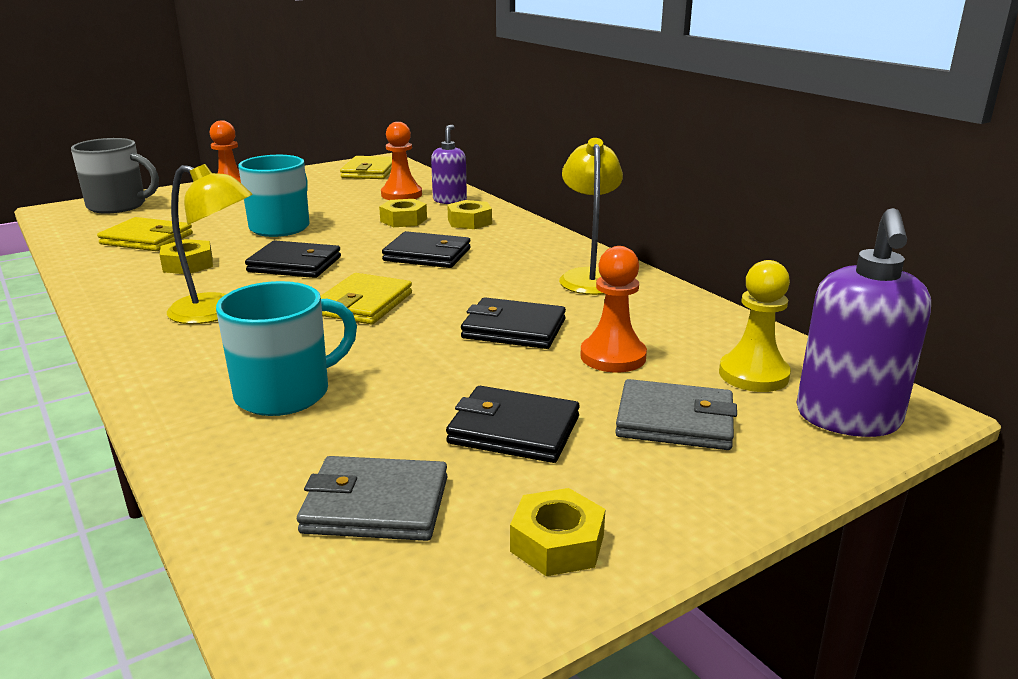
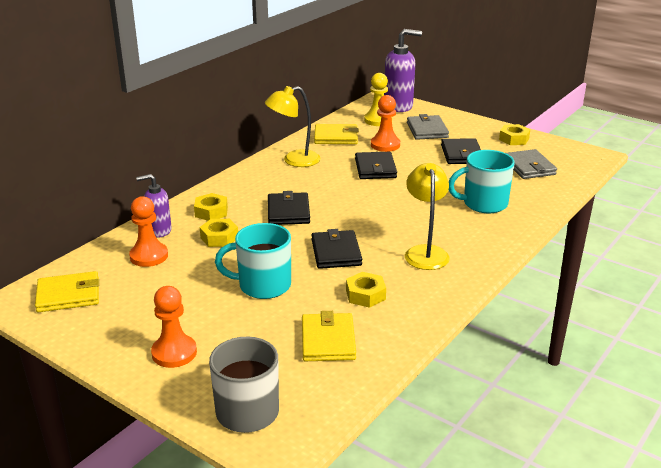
camera: 110 degrees left, 5 degrees up
turquoise mug [216,281,357,416] -> turquoise mug turned 45 degrees counterclockwise [449,150,515,213]
yellow wallet [321,273,412,324] -> yellow wallet moved to [314,124,359,144]

